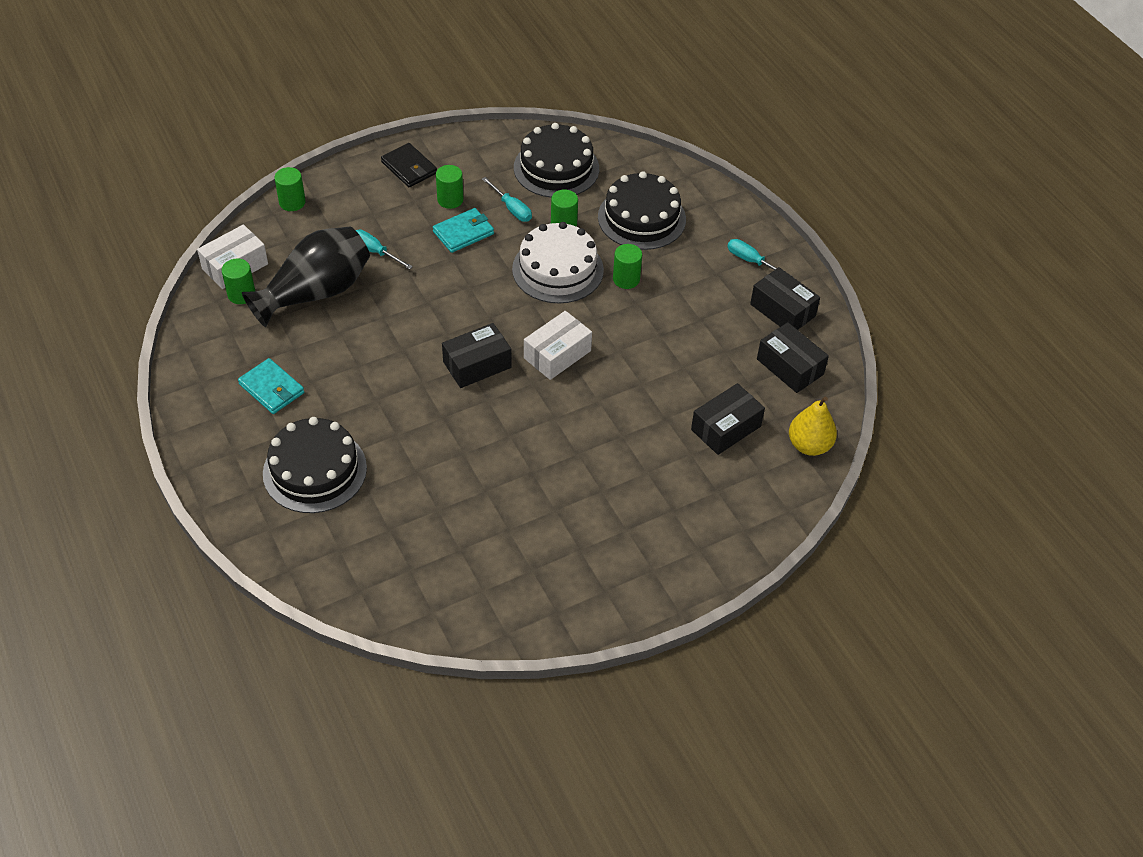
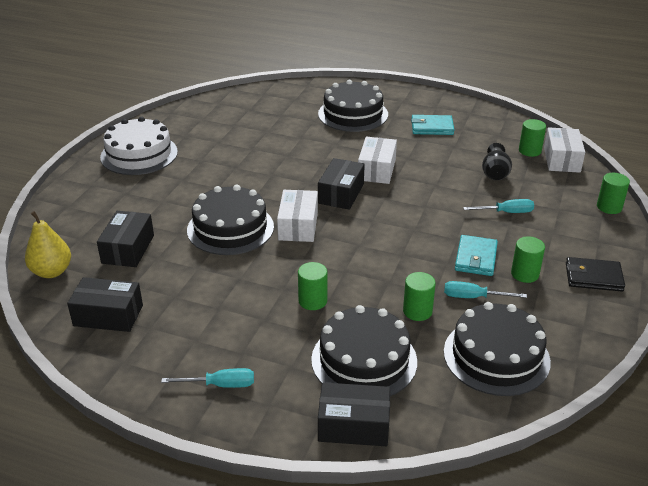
camera: 140 degrees right, 15 degrees down
black vase [242,226,370,327] -> black vase [482,143,512,180], size x0.52
white cake [512,222,604,303] -> white cake moved to [100,117,178,175]
black box [750,267,820,330] -> black box moved to [318,382,390,446]
none -> black cake [187,185,274,255]
none -> white box [358,137,397,184]

